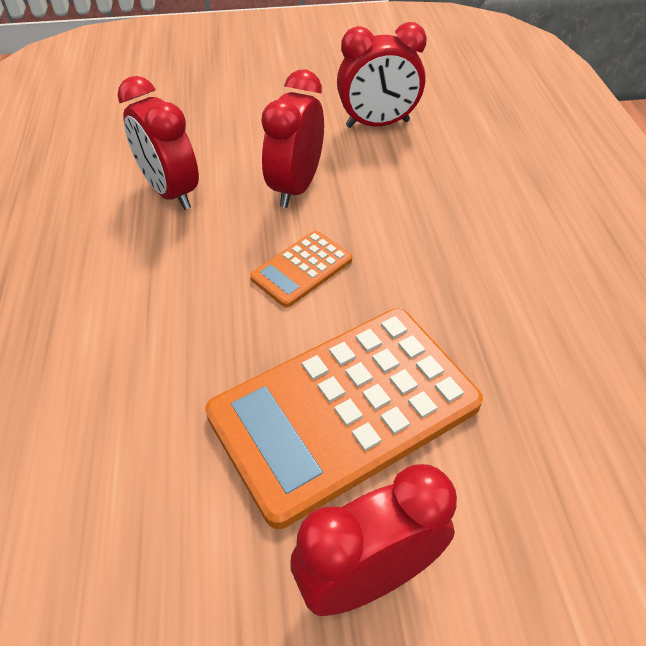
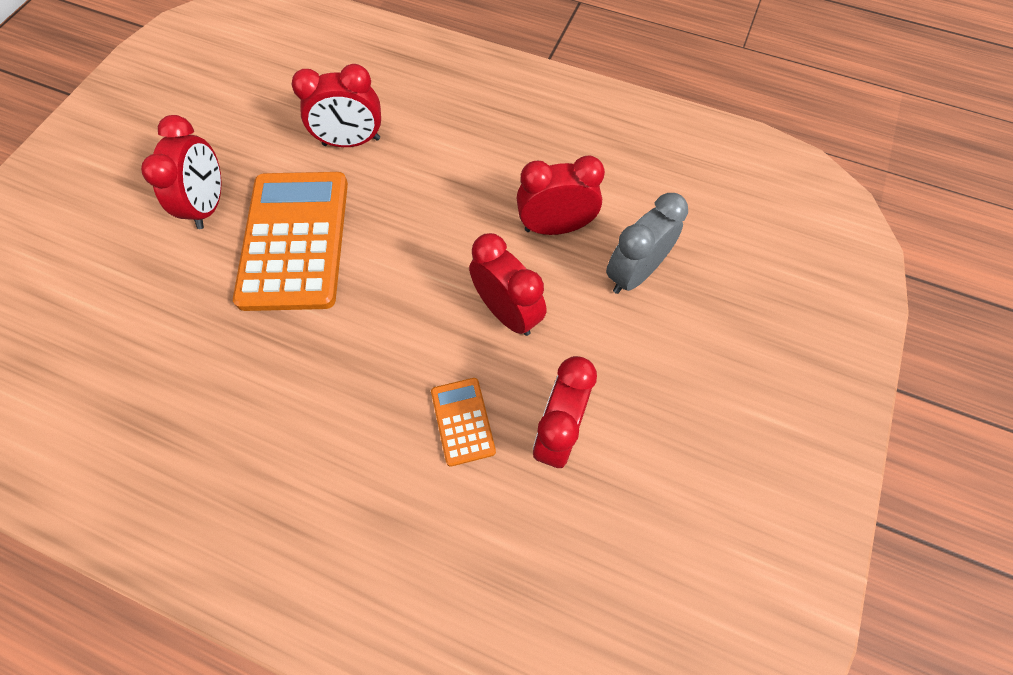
camera: 120 degrees right, 15 degrees up
orange calculator [250,231,352,308] -> orange calculator moved to [431,378,496,467]
none -> red clock [292,64,381,147]
none -> grey clock [606,193,688,294]

